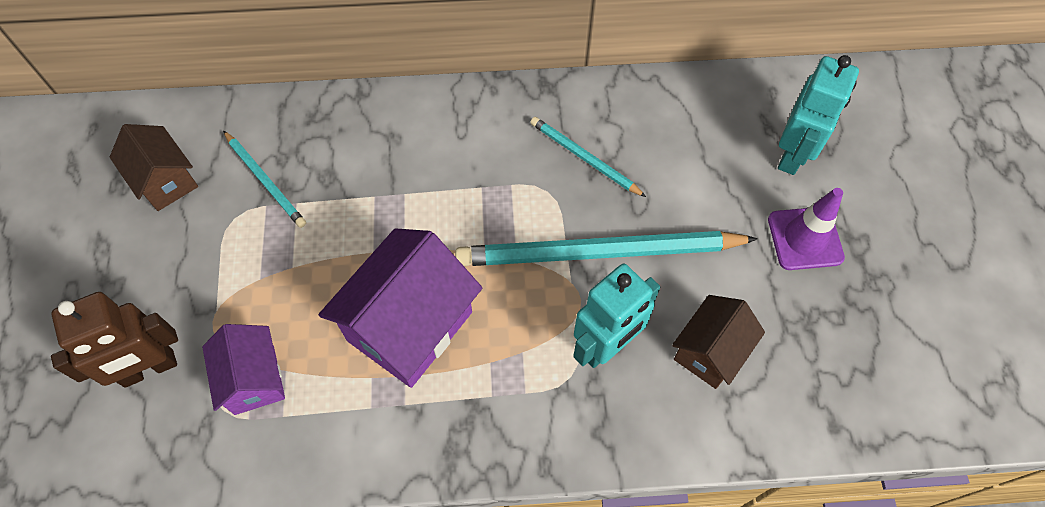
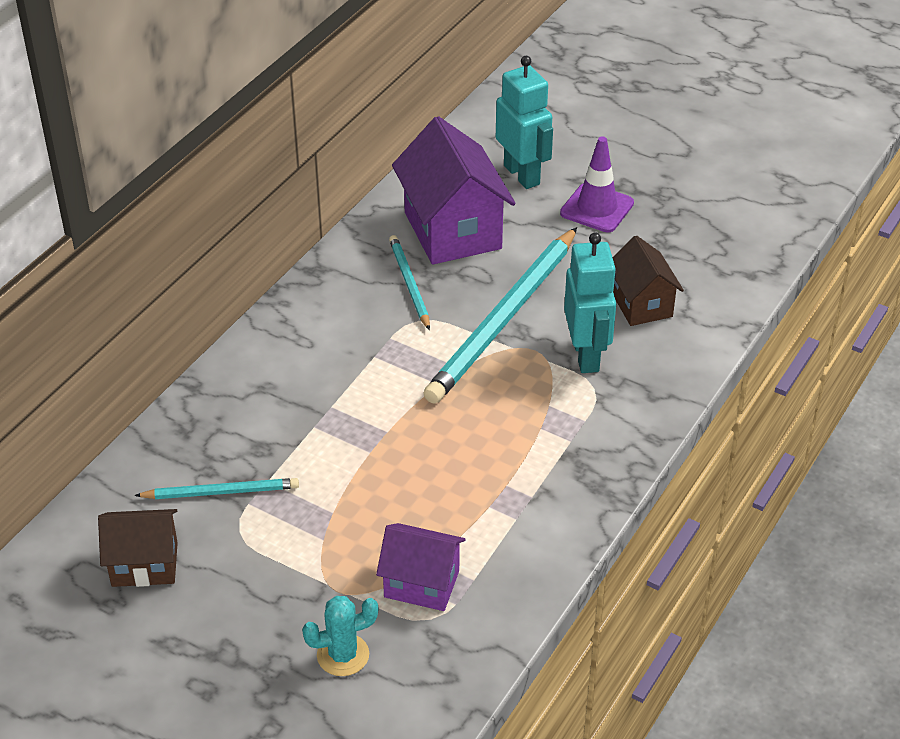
camera: 55 degrees left, 20 degrees down
brown robot [51,292,178,388] -> turquoise cactus [302,596,378,676]
purple house [318,228,482,388] -> purple house moved to [392,116,516,265]
turquoise pencil [530,117,646,197] -> turquoise pencil turned 90 degrees clockwise [389,235,430,330]

